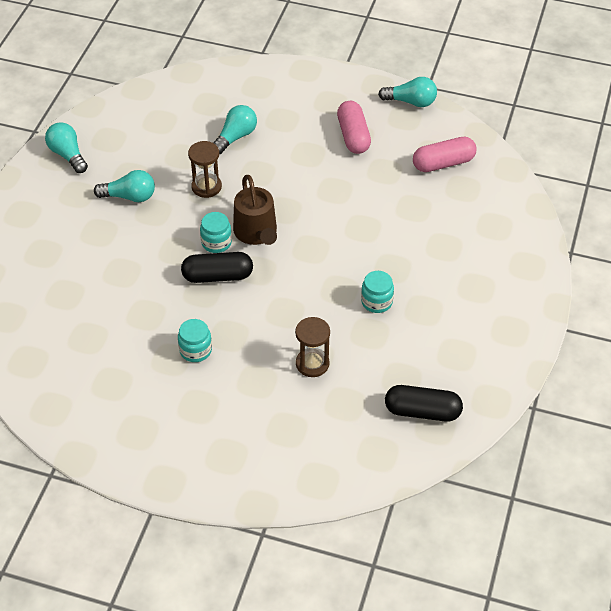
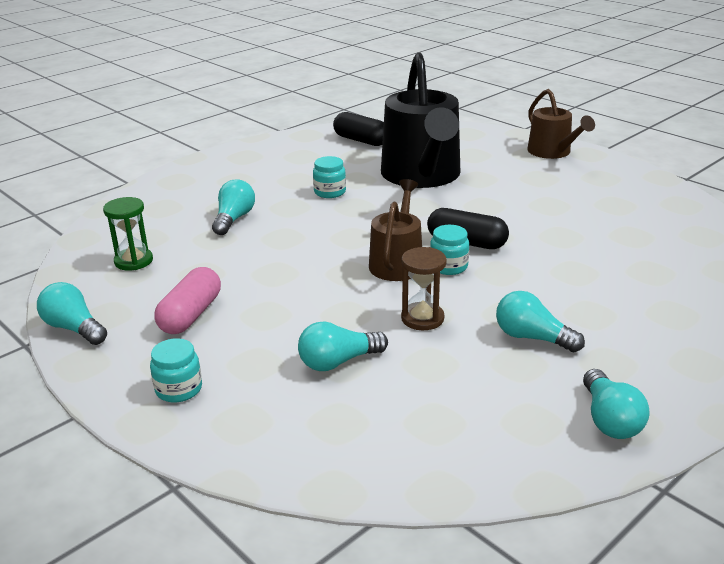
camera: 150 degrees left, 20 degrees down
turquoise jar [178,319,212,362] -> turquoise jar moved to [150,338,202,402]
brown hourglass [295,317,330,377] -> black watering can [381,53,460,188]
pink capsule [413,137,477,172] -> green hourglass [103,197,153,270]
none -> turquoise light bulb [212,180,255,235]
none -> brown watering can [527,89,595,159]

